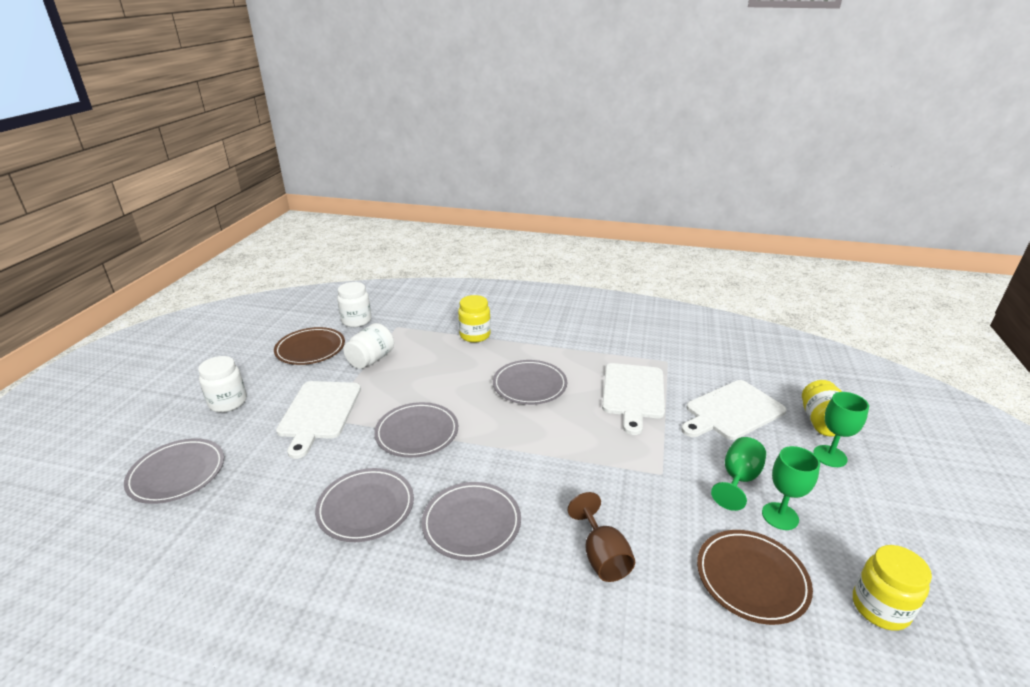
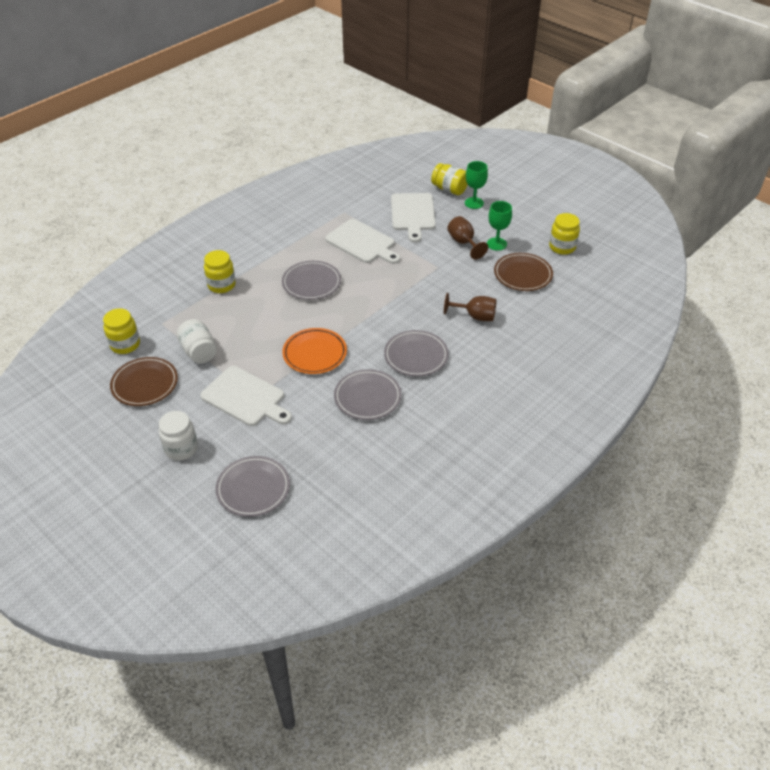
camera: 60 degrees left, 15 degrees up
white jar [337,282,372,327] -> yellow jar [103,308,140,354]
grey plate [374,402,458,458] -> orange plate [282,328,347,374]
green goblet [711,437,766,511] -> brown goblet [447,216,488,259]

